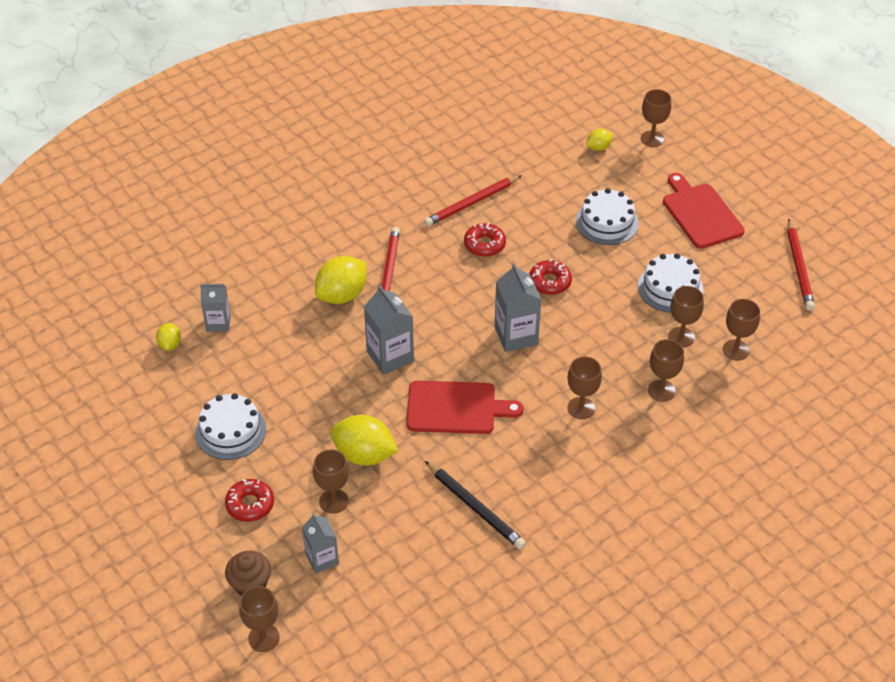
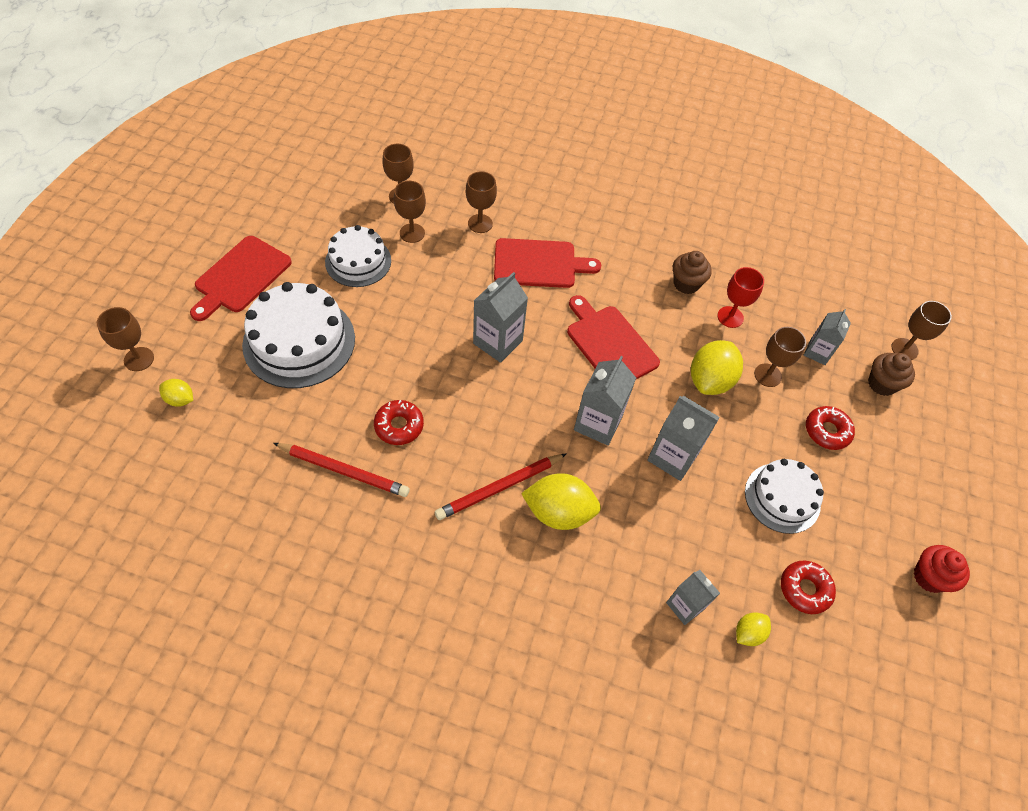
camera: 130 degrees left, 10 degrees up
yellow lemon [331,415,398,466] -> yellow lemon turned 45 degrees clockwise [691,340,743,395]
black pencil [425,461,526,549] -> brown cupcake [673,251,712,294]
red donut [529,259,572,295] -> red donut moved to [781,561,836,614]
brown goblet [568,357,602,419] -> red cutting board [494,238,601,288]
white cake [576,188,639,245] -> white cake [242,282,355,388], size x1.57
red pencil [787,219,815,311] -> none
none -> grey carton [647,396,720,481]
none -> red goblet [717,267,764,328]
none -> red cupcake [914,545,970,593]

